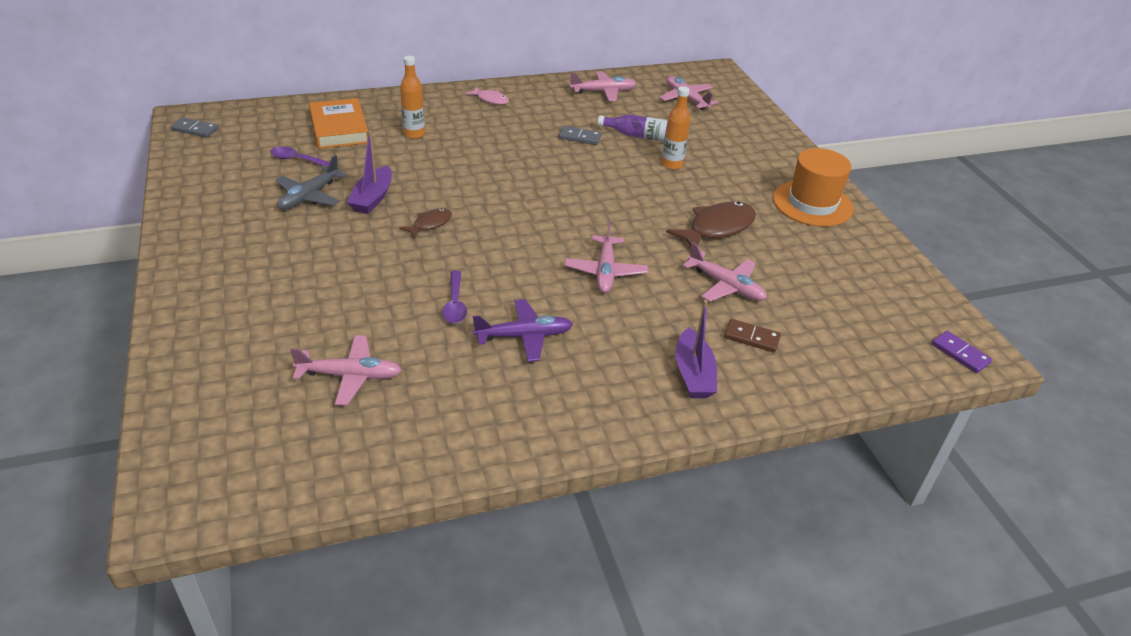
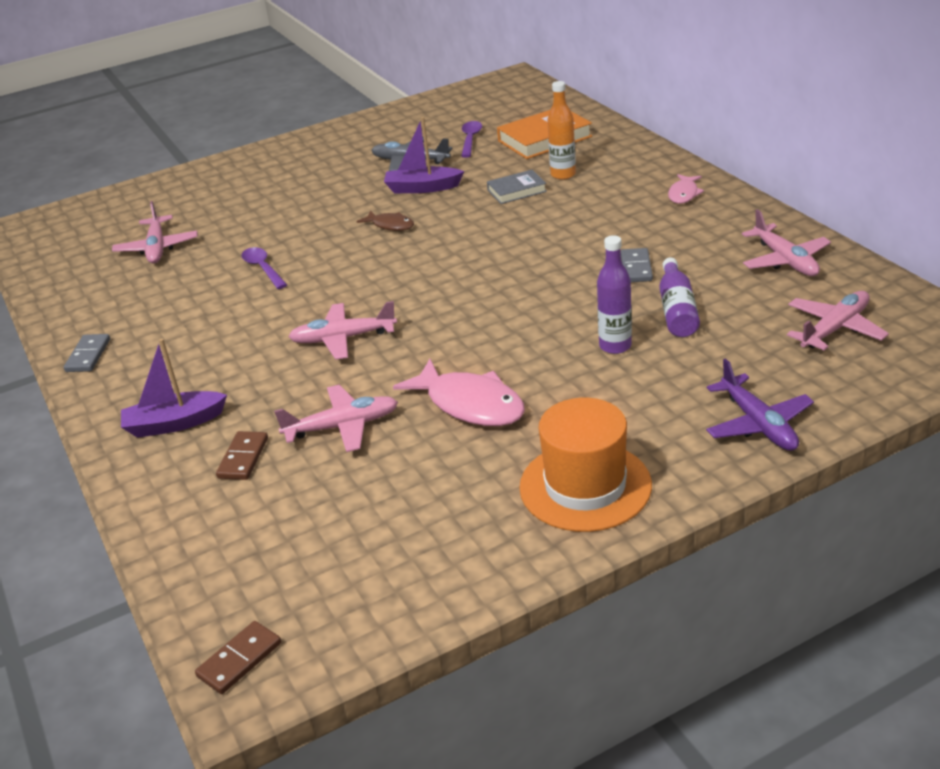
camera: 85 degrees right, 5 degrees down
grey domino [171,117,219,138] -> grey domino moved to [64,334,110,372]
purple spoon [442,271,467,324] -> purple spoon turned 75 degrees clockwise [242,247,287,289]
purple plane [473,299,573,362] -> purple plane moved to [706,358,814,451]
orange bottle [662,86,691,170] -> purple bottle [597,235,632,354]
brown fish [666,201,756,246] -> pink fish [393,359,525,426]
pink plane [682,242,767,302] -> pink plane turned 135 degrees counterclockwise [274,385,398,452]
purple domino [932,331,992,373] -> brown domino [195,621,281,694]
none -> grey book [487,170,547,204]

